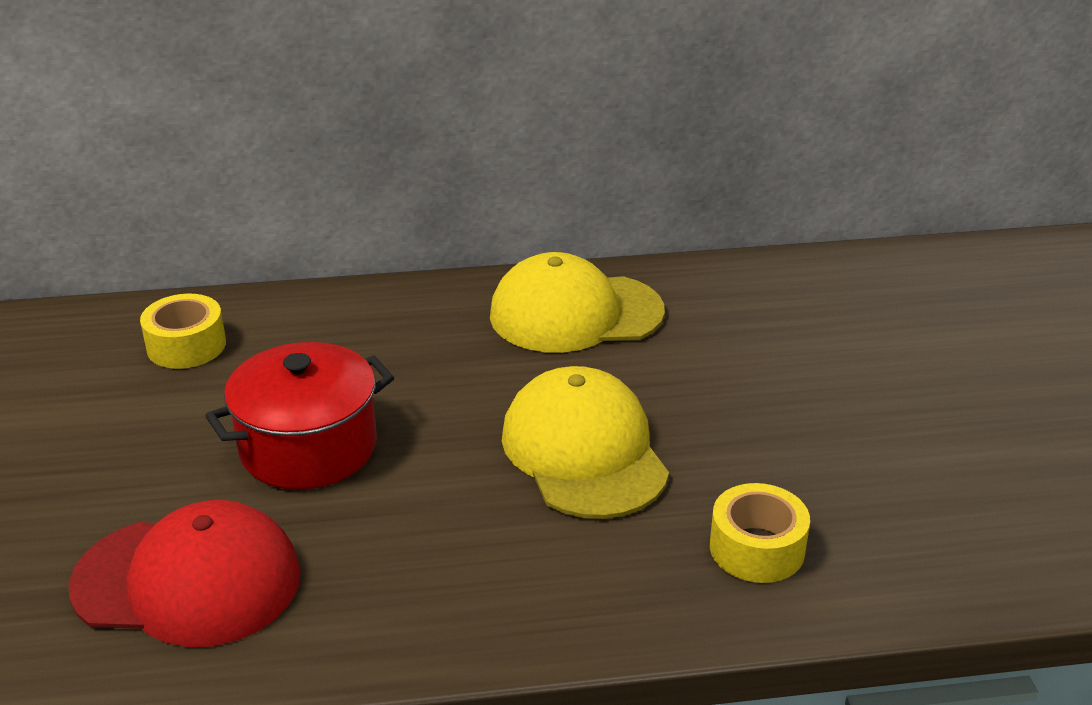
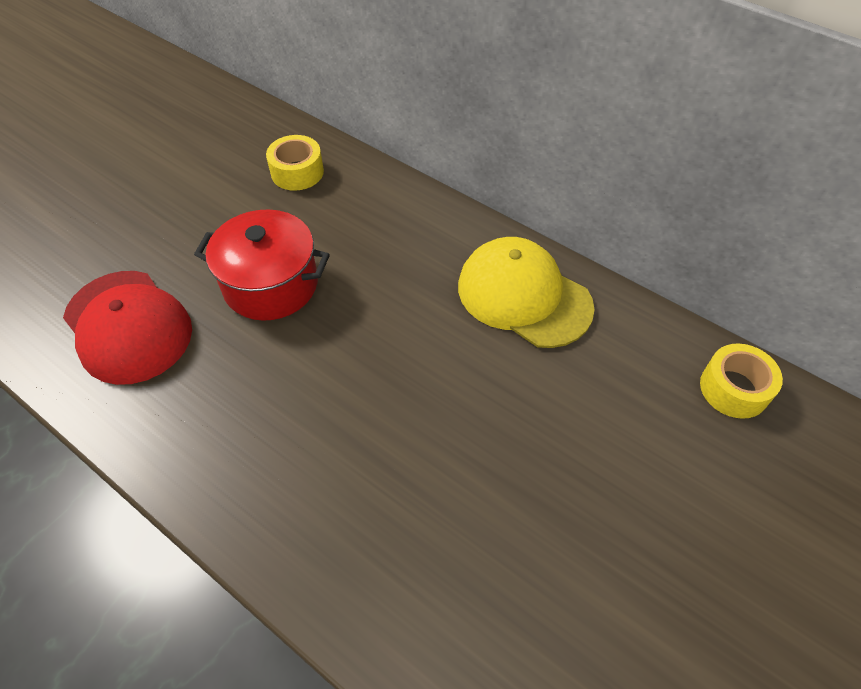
camera: 45 degrees right, 20 degrees up
yellow cap [502,366,669,519] -> none
yellow tape [710,483,810,583] -> yellow tape moved to [700,343,783,419]

